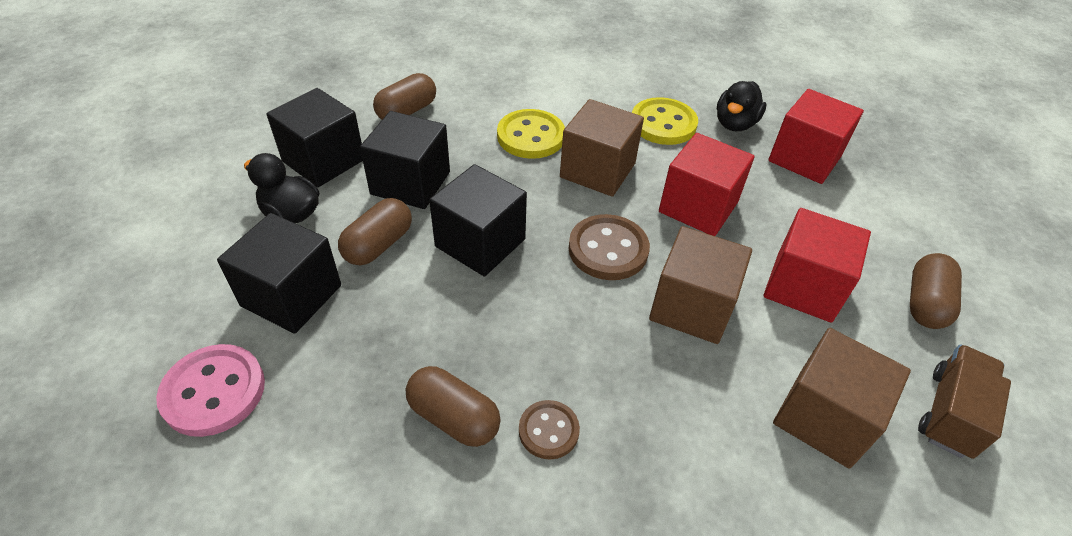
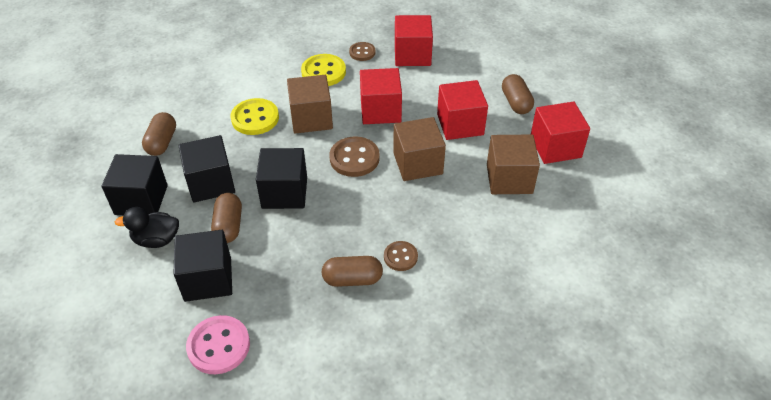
camera: 35 degrees left, 0 degrees up
black duck [717,81,767,131] -> brown button [349,42,376,61]
brown truck [918,344,1011,459] -> red cube [531,102,590,164]

